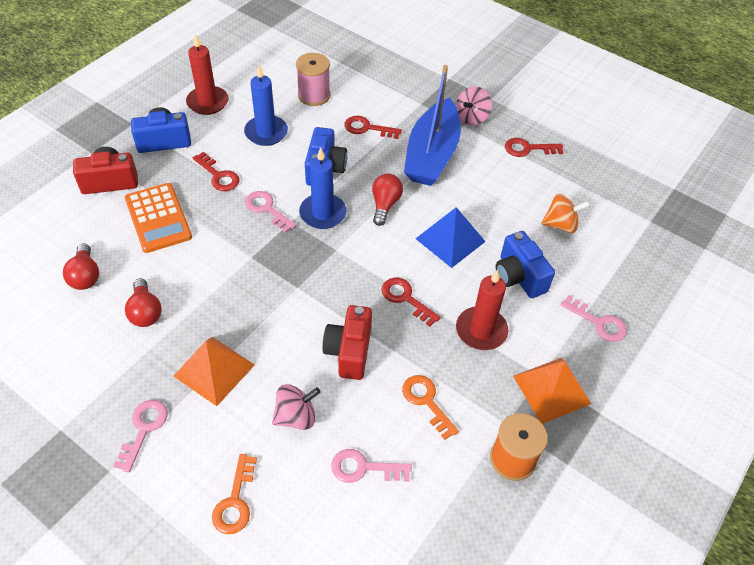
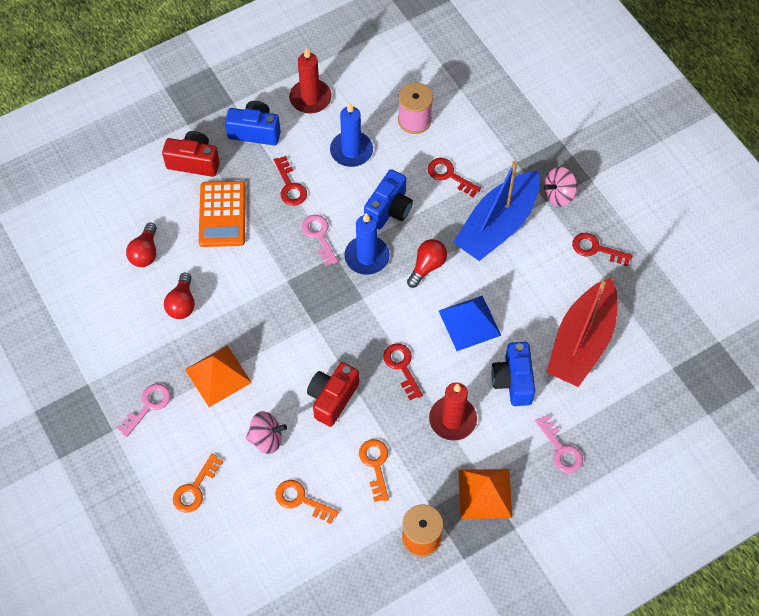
camera: 25 degrees right, 10 degrees up
pink key [331,449,412,483] -> orange key [275,480,338,524]
orange spinning top [541,194,590,233] -> red boat [546,278,617,387]

